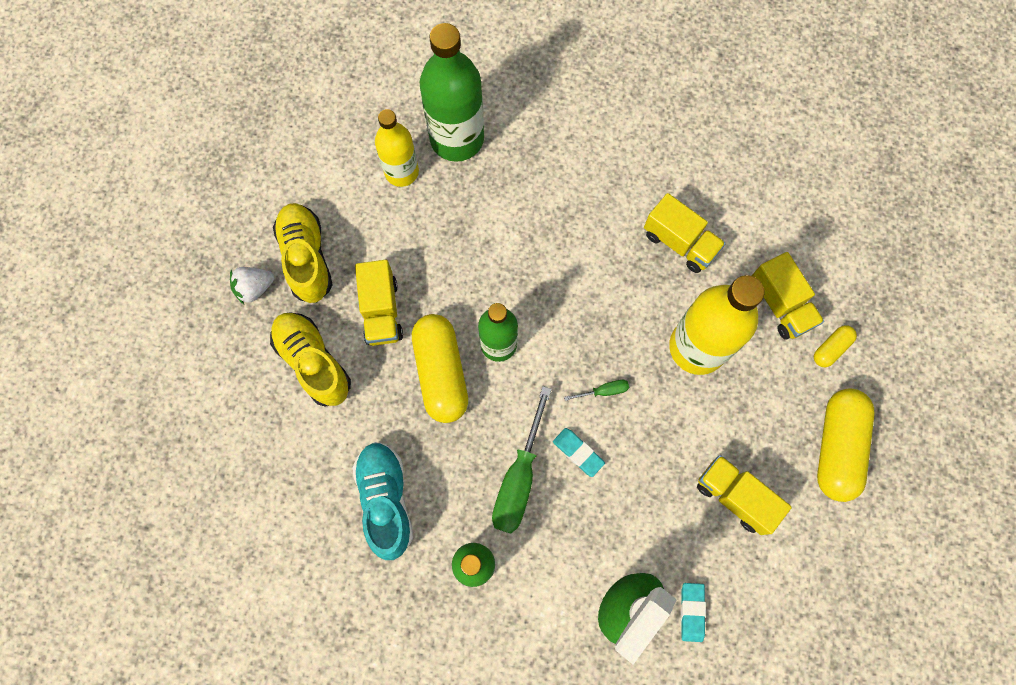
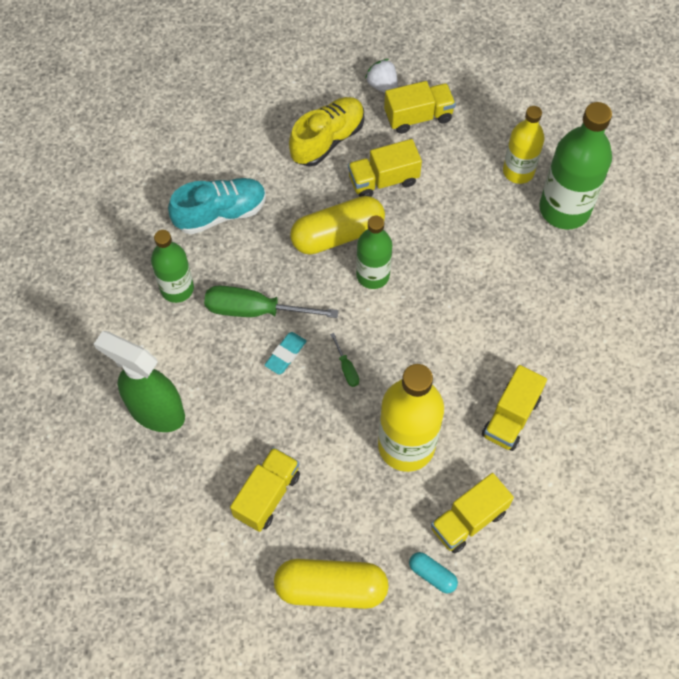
camera: 80 degrees right, 10 degrees down
yellow shoe [273,203,333,303] -> yellow truck [384,81,456,134]
turquoise eraser [681,583,706,642] -> none
yellow capsule [814,325,857,367] -> turquoise capsule [409,552,458,594]

